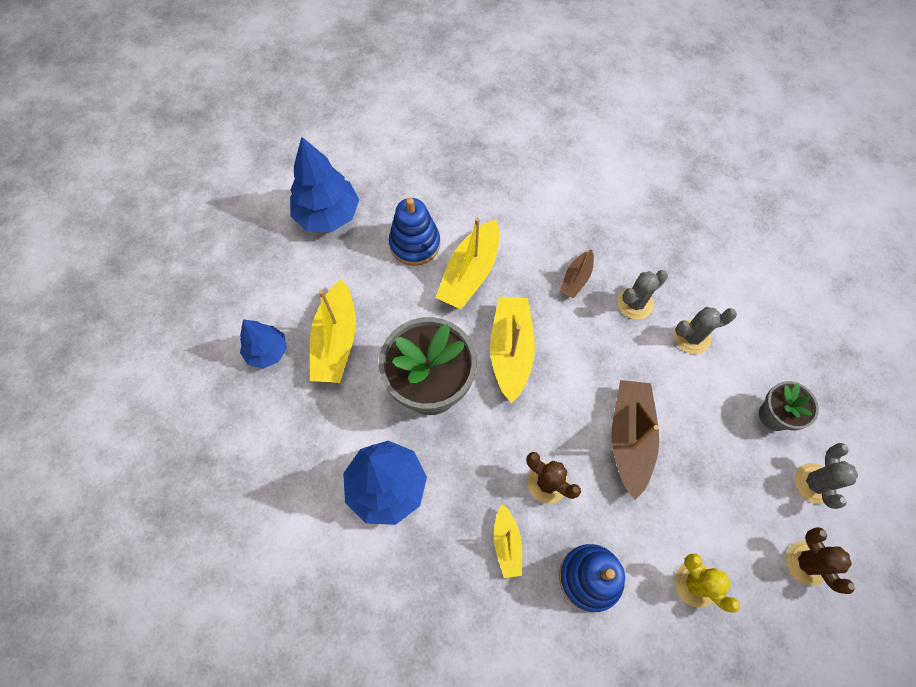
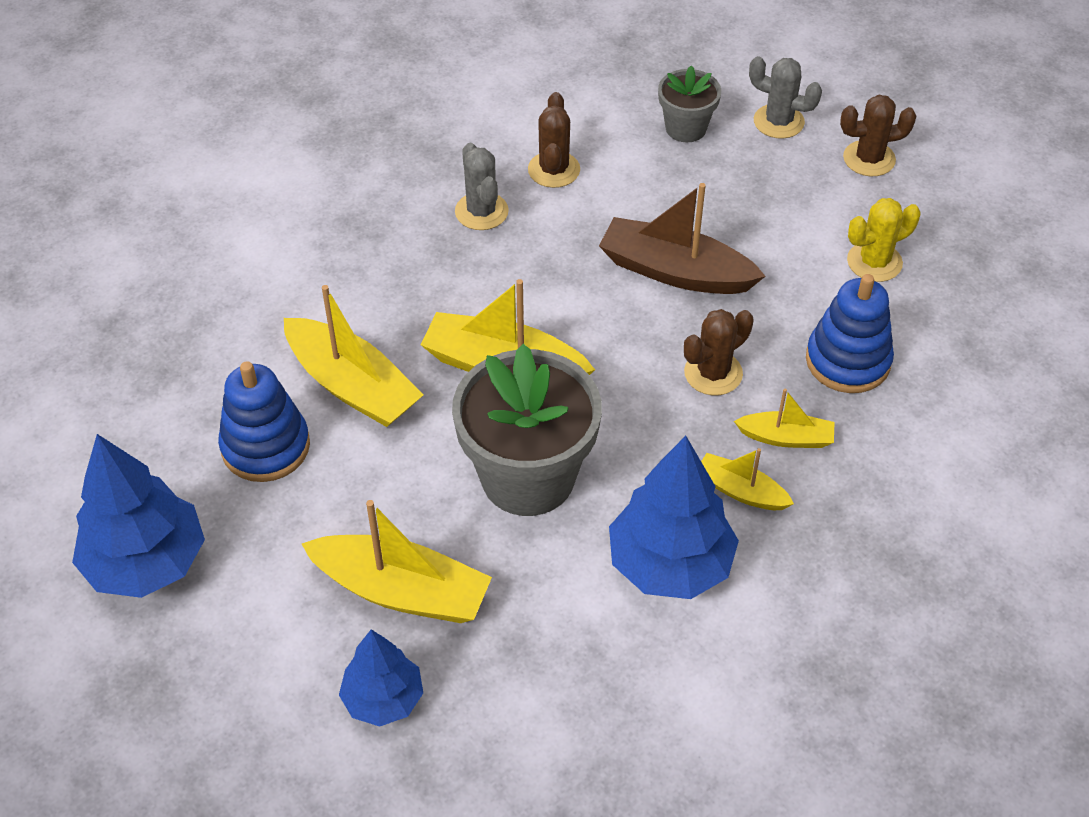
camera: 75 degrees left, 15 degrees down
brown boat [560,250,594,298] -> none
grey cactus [674,307,737,354] -> brown cactus [528,92,580,188]
none -> yellow boat [701,448,794,510]

